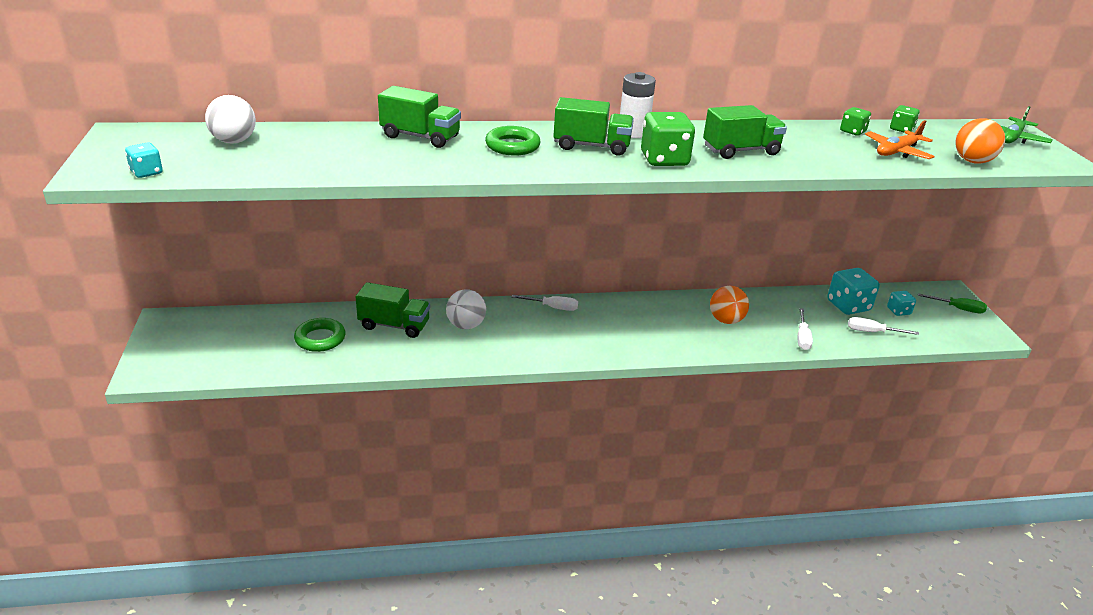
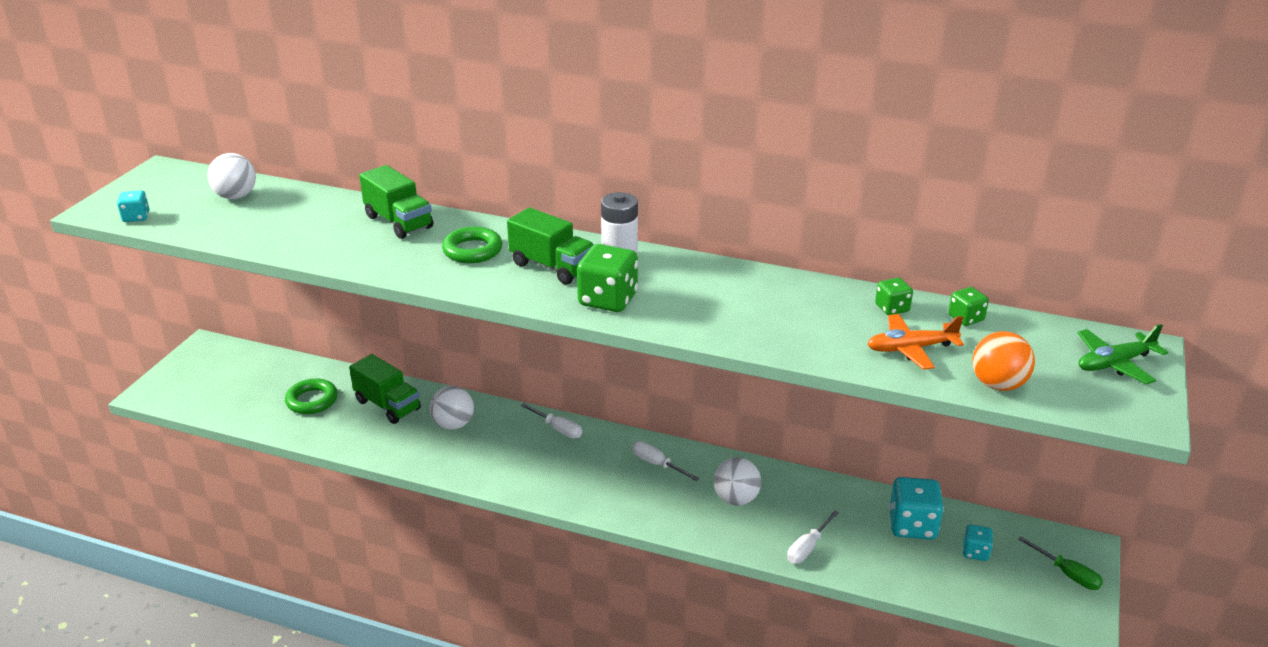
camera: 30 degrees right, 0 degrees up
green truck [703,105,787,159] -> none
orange ball [710,286,749,324] -> white ball [713,457,761,506]
white screwdriver [848,317,919,335] -> white screwdriver moved to [632,441,699,481]

